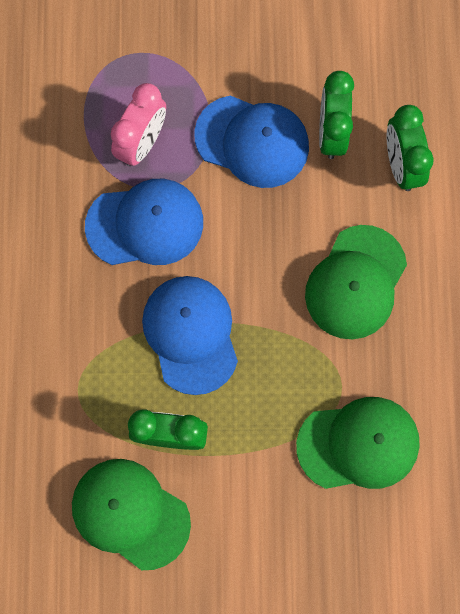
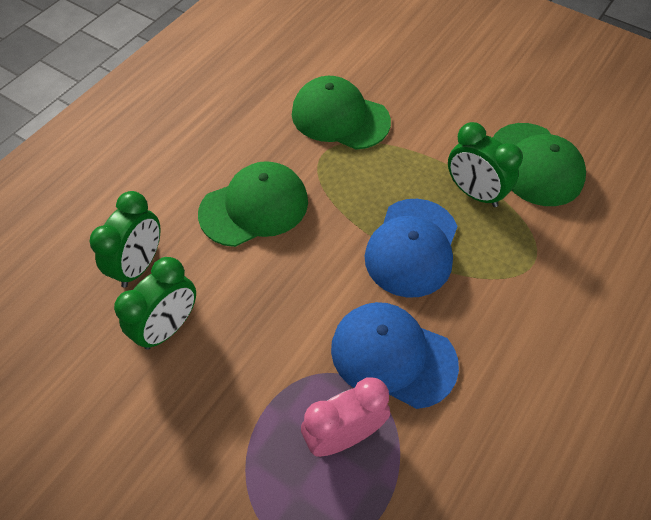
camera: 145 degrees left, 20 degrees down
blue cap [194,95,309,188] -> none

